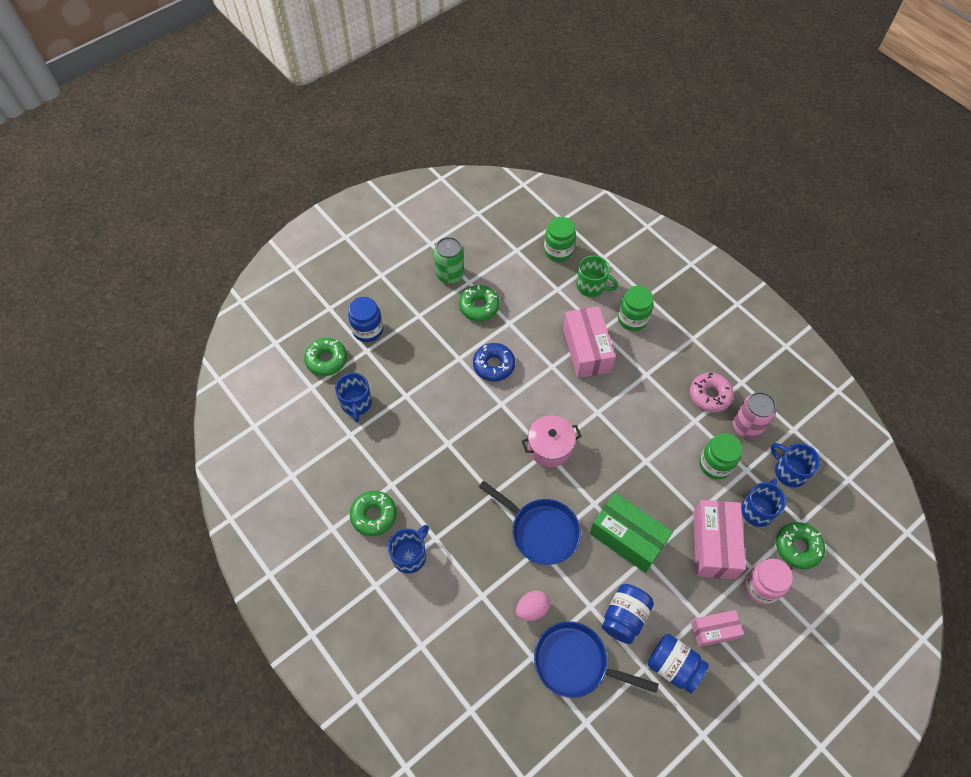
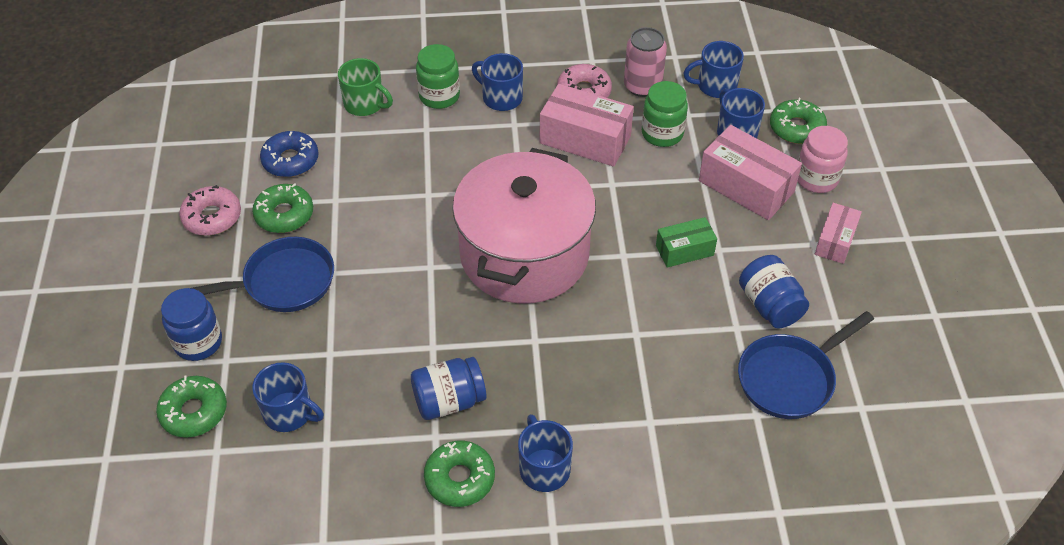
camera: 55 degrees left, 10 degrees down
green can [434,237,464,284] -> pink donut [179,185,241,236]
blue donut [473,343,515,381] -> blue donut moved to [260,131,319,177]
blue pan [479,481,581,565] -> blue pan moved to [192,237,334,312]
pink egg [516,590,550,621] -> none
pink pot [522,415,581,467] -> pink pot [452,148,596,304], size x2.12
green jar [544,217,576,262] -> none
pink box [563,306,616,378] -> pink box moved to [540,84,634,167]
green mug [576,255,618,297] -> green mug turned 60 degrees clockwise [338,58,393,116]
green box [589,493,673,573] -> green box [656,217,717,268], size x0.59
blue jar [648,634,709,693] -> blue jar moved to [411,357,487,420]
none -> blue mug [472,53,523,111]

